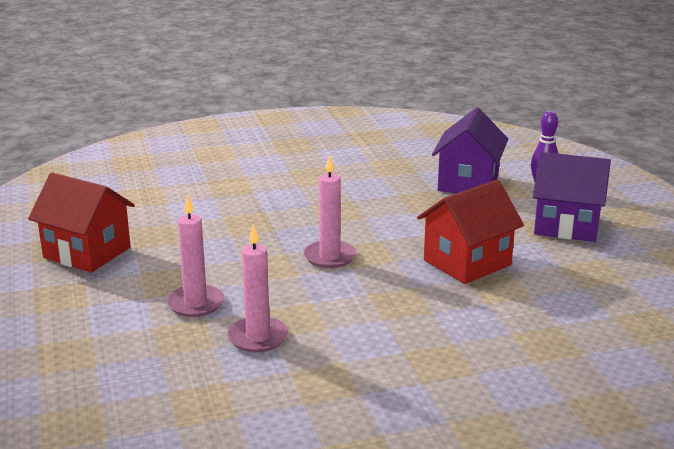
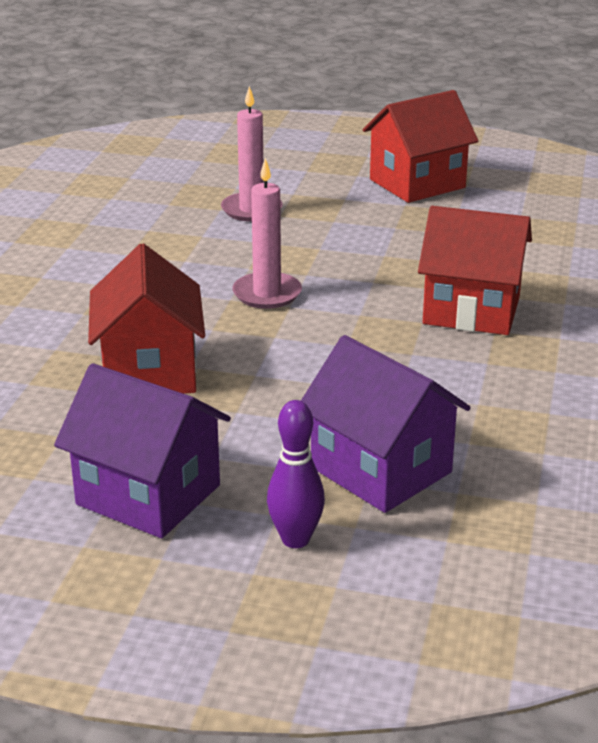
camera: 120 degrees right, 5 degrees up
pink candle [227,224,288,353] -> none
purple house [533,152,611,242] -> purple house turned 75 degrees clockwise [54,363,231,538]
none -> red house [418,206,532,335]

